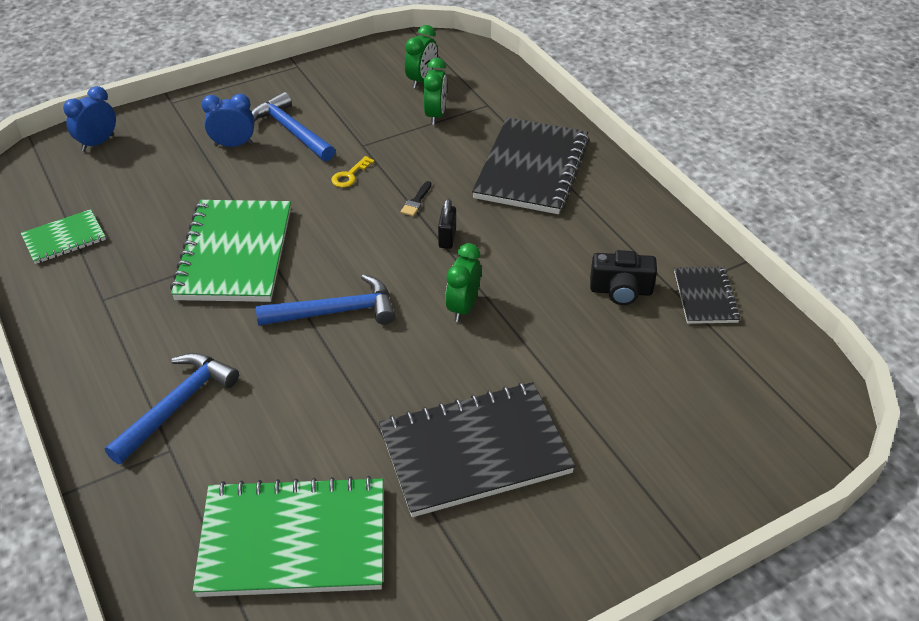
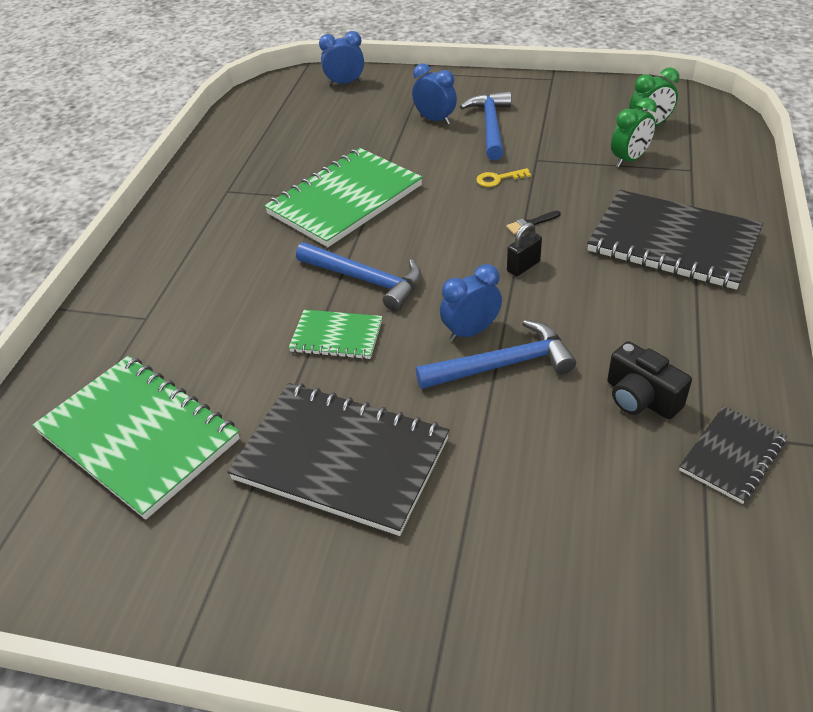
camera: 45 degrees right, 0 degrees up
green notebook [21,209,106,264] -> green notebook moved to [289,309,382,359]
blue hammer [105,353,239,464] -> blue hammer moved to [416,320,576,389]
green clock [445,243,481,322] -> blue clock [440,264,502,342]
black notebook [472,117,589,214] -> black notebook turned 60 degrees clockwise [587,190,763,290]

